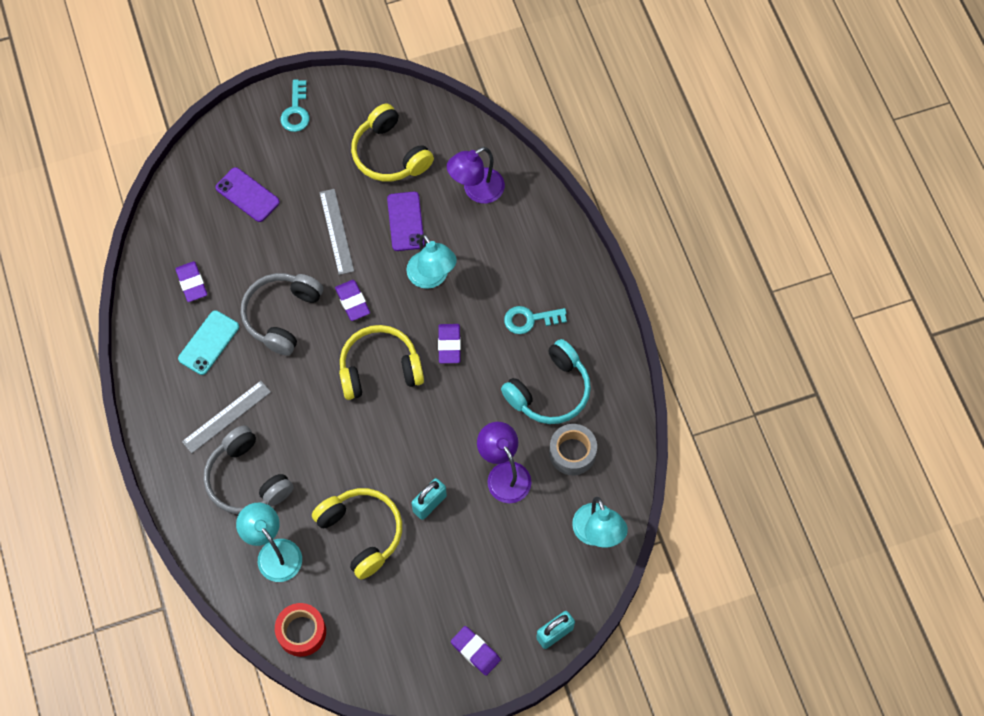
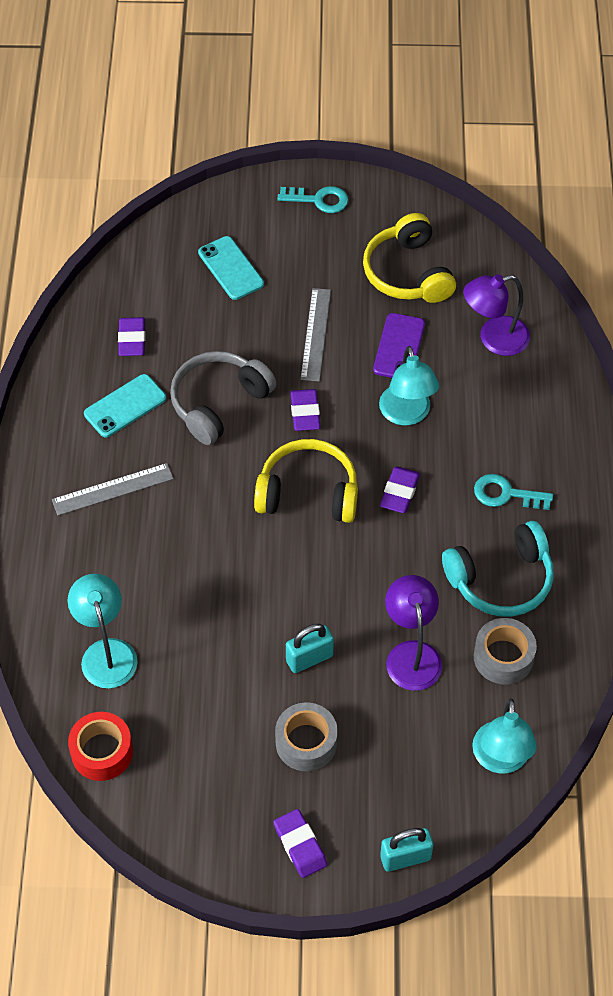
camera: 20 degrees right, 10 degrees down
grey headphones [203,425,294,515] -> none
purple phone [215,167,280,222] -> turquoise phone [198,236,264,300]
turquoise key [281,79,310,132] -> turquoise key turned 105 degrees counterclockwise [277,186,349,213]
yellow headphones [312,488,402,580] -> none
none -> grey tape [275,703,338,771]

